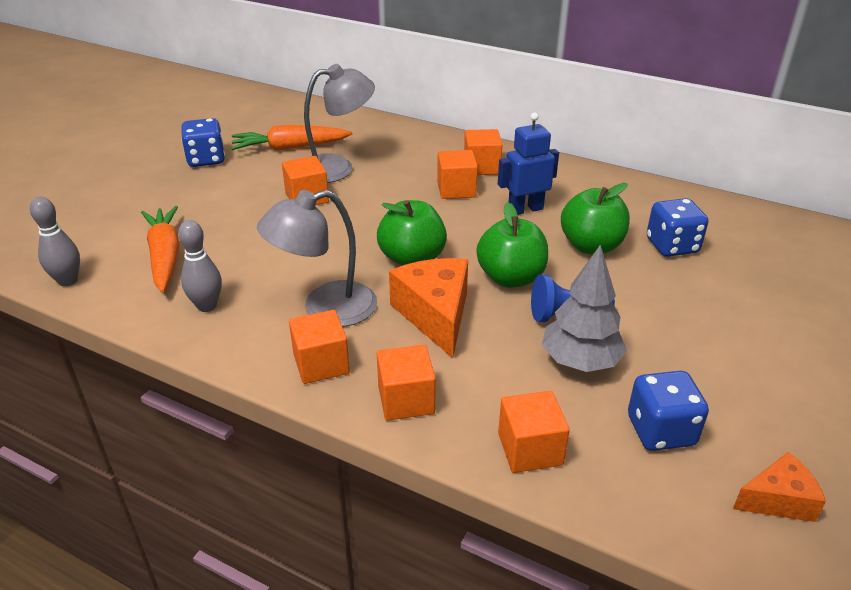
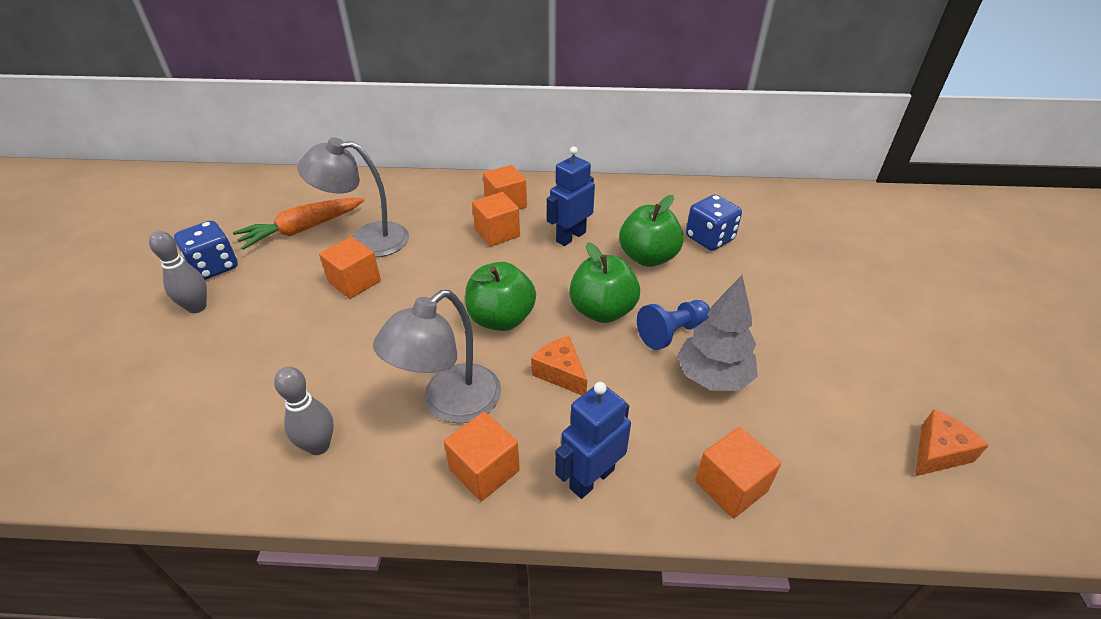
camera: 25 degrees left, 5 degrees up
grey bowling pin [30,197,80,287] -> grey bowling pin moved to [149,231,207,313]
orange carrot [141,206,179,293] -> none
grey lamp [304,64,375,183] -> grey lamp turned 135 degrees counterclockwise [297,137,409,257]
orange cube [377,345,436,421] -> blue robot [555,382,631,499]
orange cheese [389,258,468,358] -> orange cheese [531,336,587,395], size x0.59
blue dice [628,371,709,451] -> none

